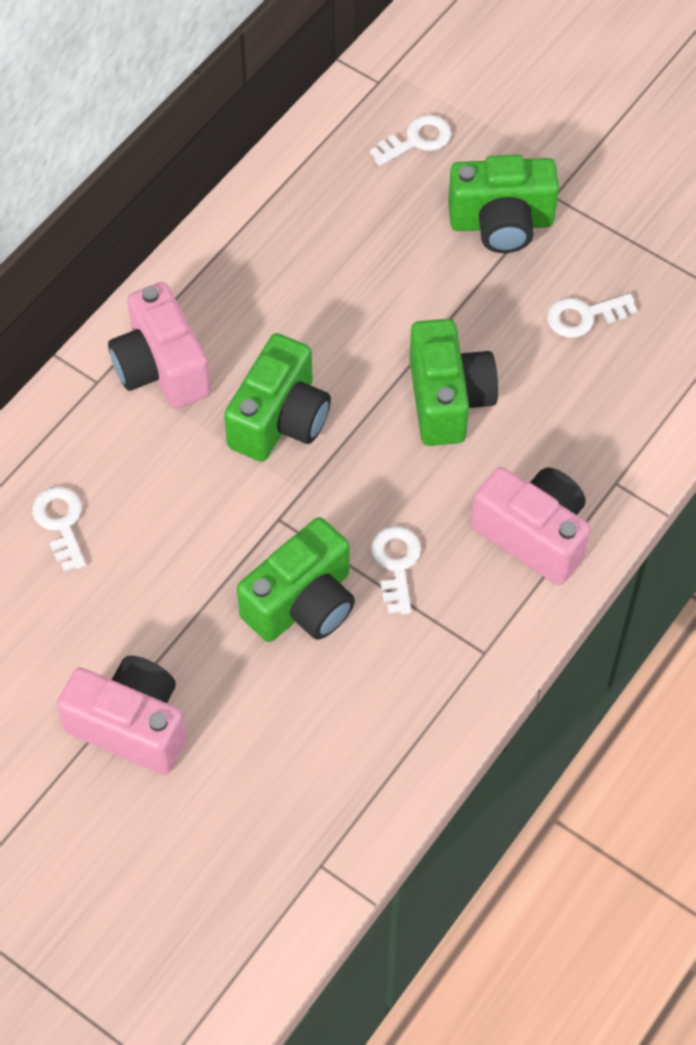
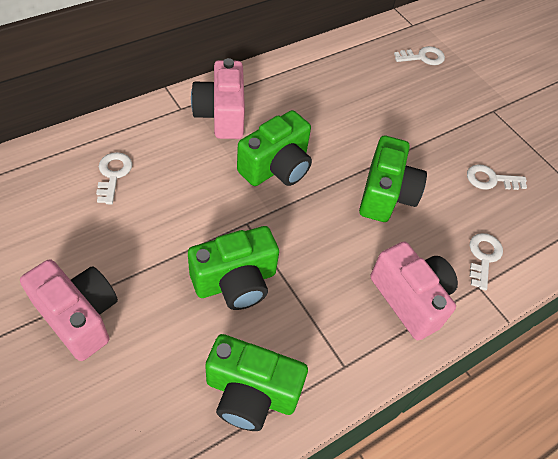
camera: 15 degrees right, 5 degrees down
white key [371,527,421,615] -> white key moved to [469,233,503,291]
green camera [448,155,559,253] -> green camera moved to [205,334,308,431]

